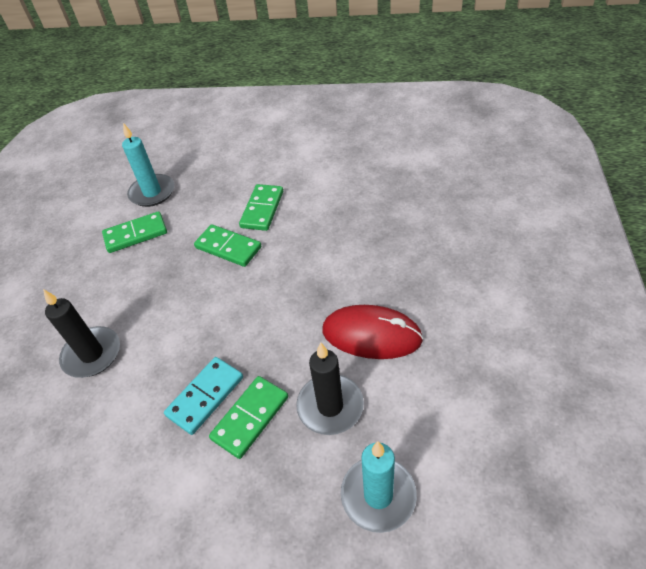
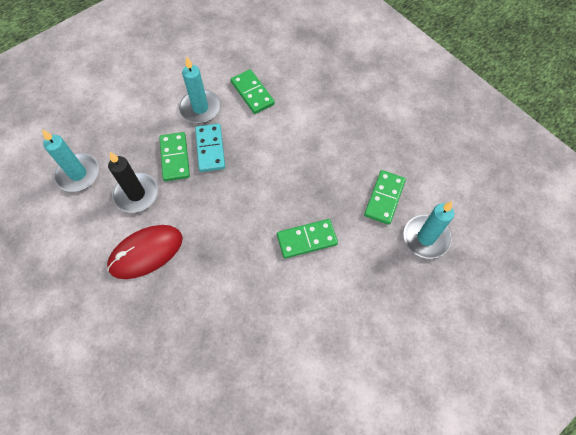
camera: 130 degrees right, 15 degrees up
black candle [43,289,120,378] -> none
green domino [239,184,283,231] -> green domino moved to [231,69,275,114]
none -> turquoise candle [179,57,221,123]

